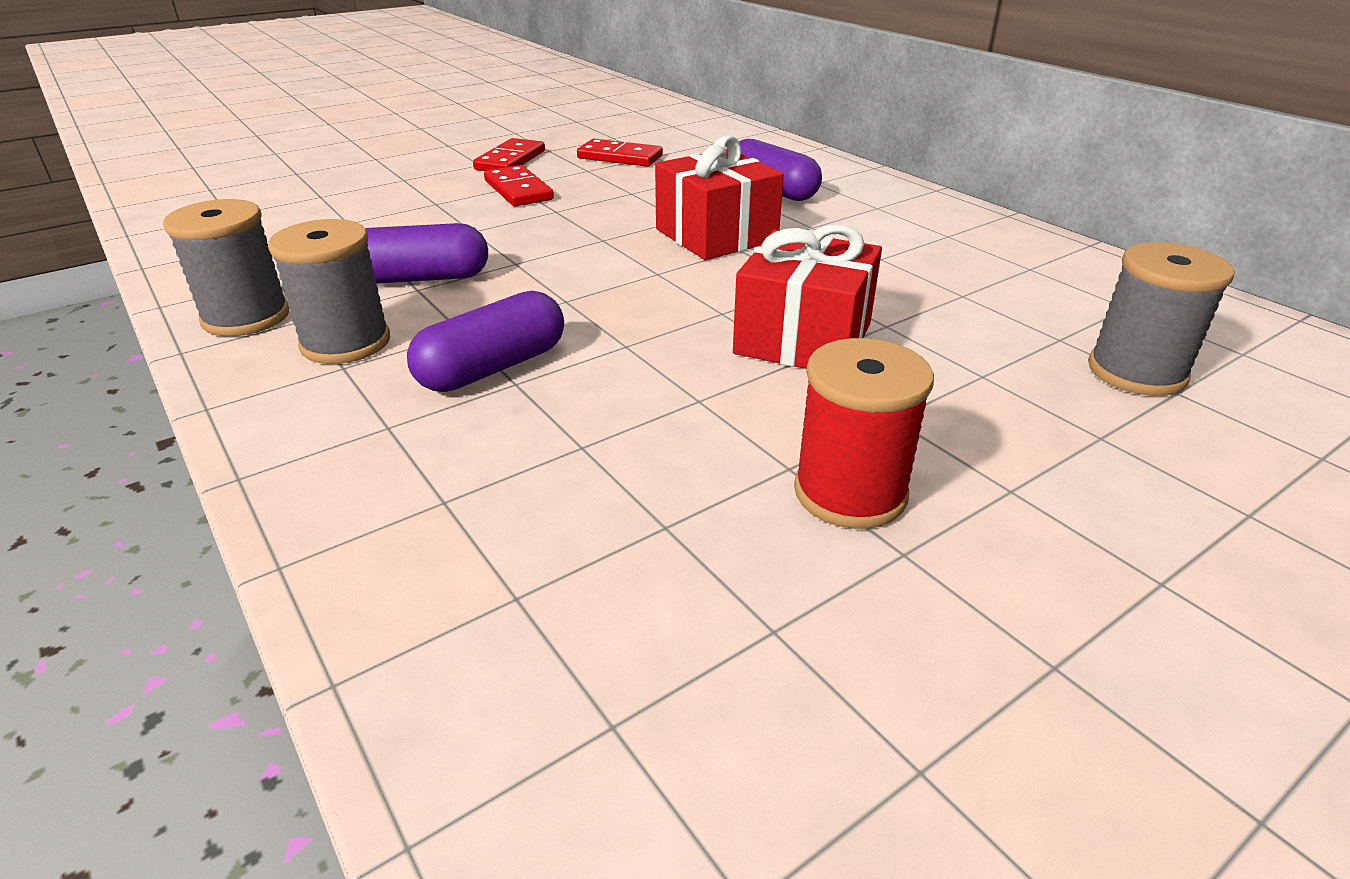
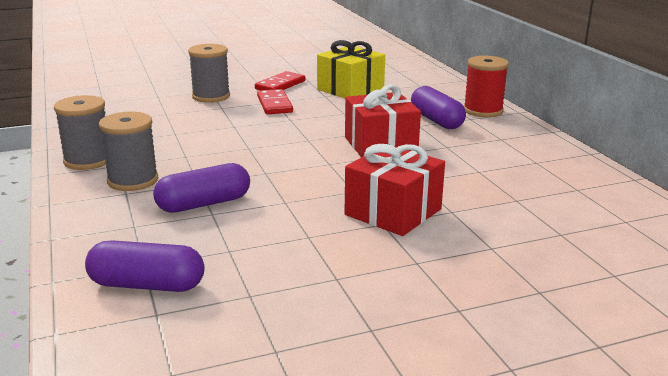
camera: 15 degrees right, 10 degrees down
purple capsule [365,223,488,284] -> purple capsule moved to [85,240,205,292]
red domino [577,139,663,167] -> yellow gift [317,40,385,98]
red spool [794,338,934,529] -> red spool moved to [464,56,509,117]
grey spool [1088,242,1235,396] -> grey spool moved to [188,44,230,103]

